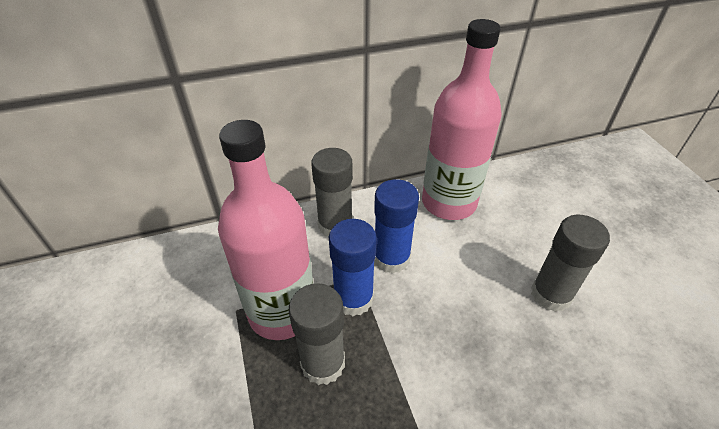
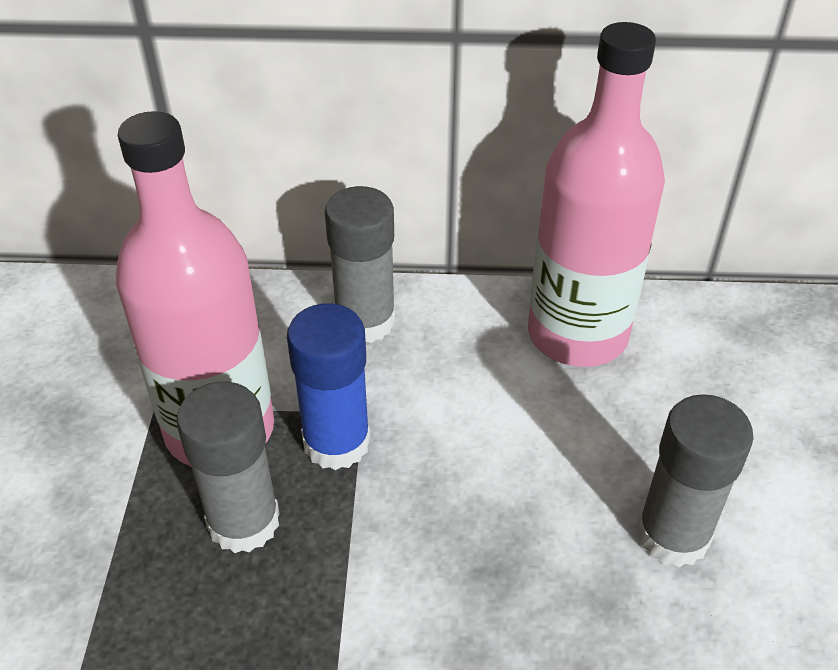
camera: 20 degrees right, 0 degrees up
blue glue stick [374,179,419,274] -> none

